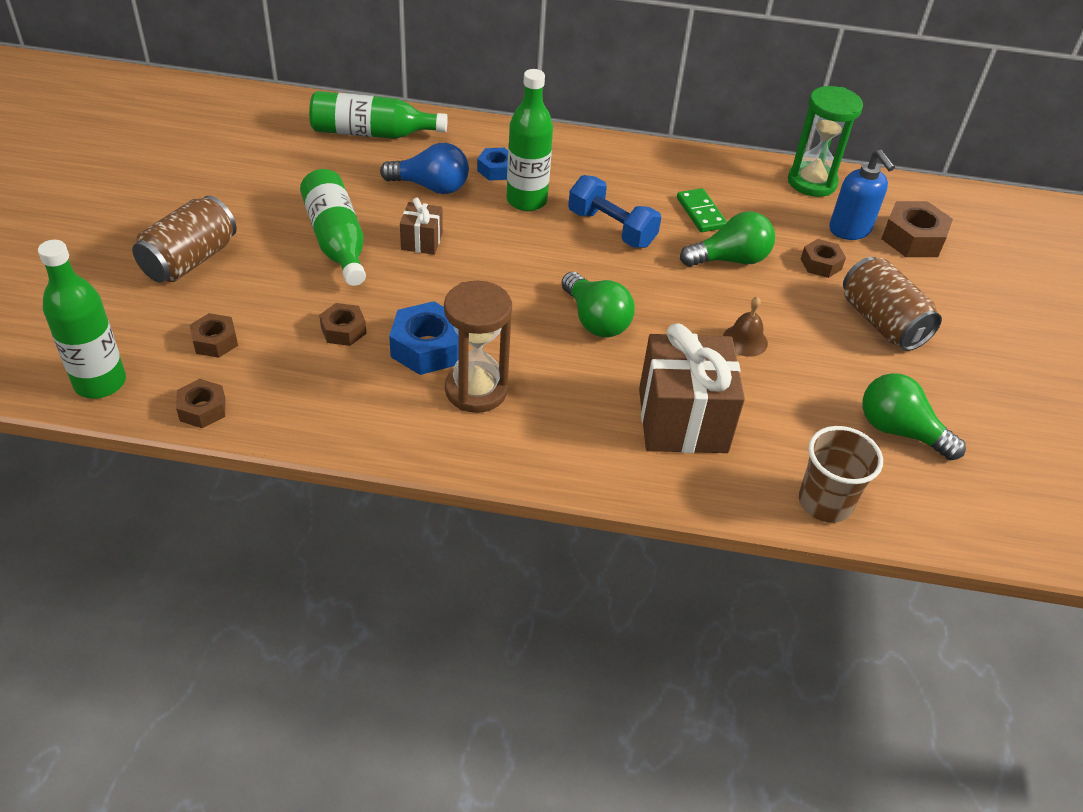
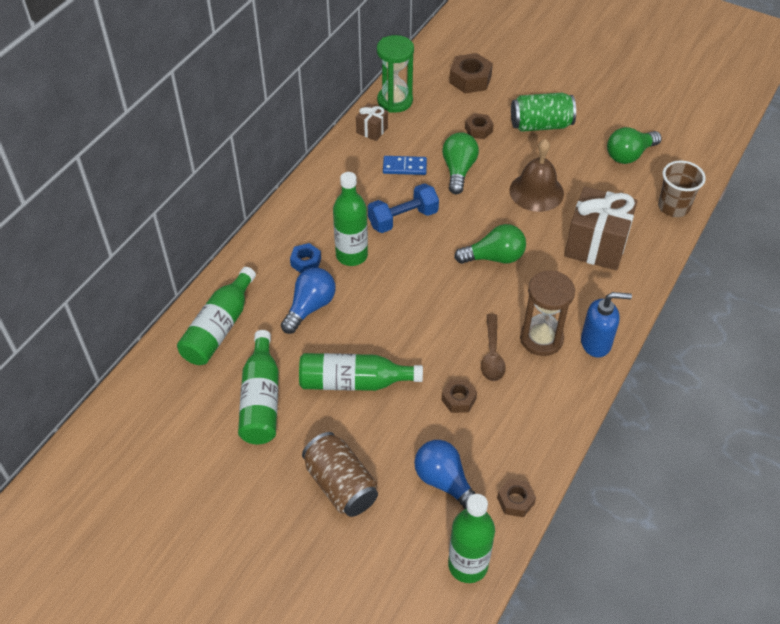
camera: 65 degrees left, 5 degrees up
brown nut [190,313,238,358] -> blue light bulb [414,440,475,509]
blue nut [389,301,459,375] -> brown spoon [481,314,506,381]
brown gift [400,198,443,255] -> brown gift moved to [356,103,388,141]
green domino [677,188,727,232] -> blue domino [383,156,427,175]
brown bell [723,296,768,357] -> brown bell [509,139,564,212], size x1.83
blue soap dispenser [829,150,895,240] -> blue soap dispenser moved to [581,292,632,358]
brown can [843,257,942,351] -> green can [511,93,576,132]
none -> green bottle [238,330,279,444]

